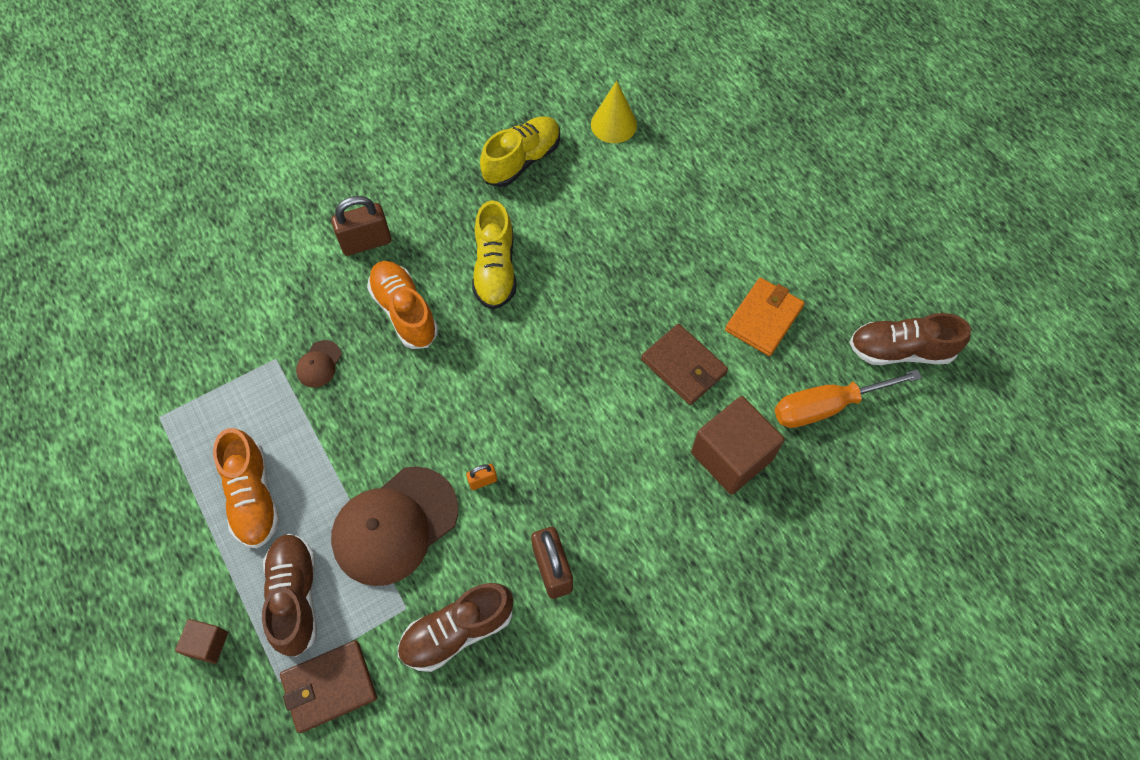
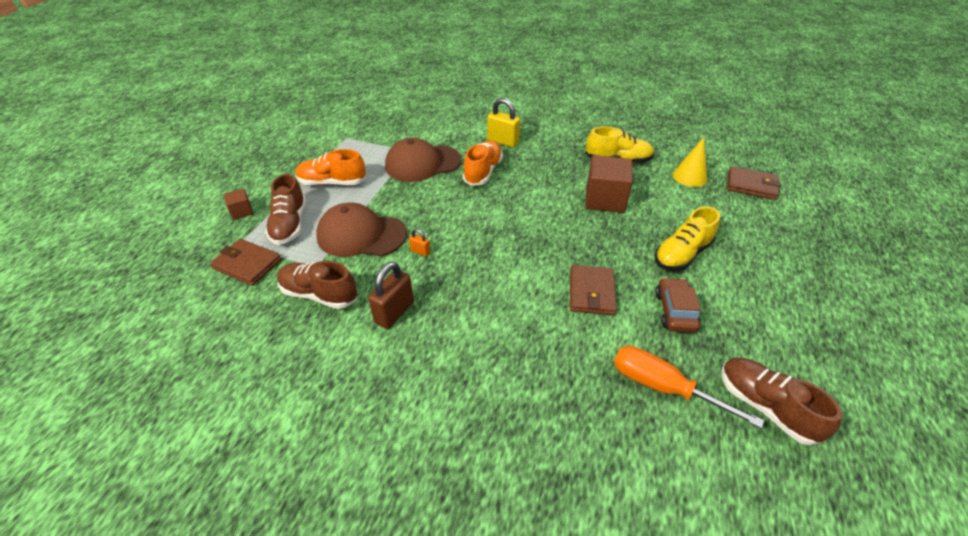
camera: 50 degrees right, 20 degrees down
orange shoe [213,428,280,549] -> orange shoe turned 60 degrees clockwise [295,149,366,185]
brown shoe [262,534,317,657] -> brown shoe turned 135 degrees clockwise [265,174,306,245]
brown cap [296,340,342,388] -> brown cap [385,138,462,182], size x2.35
brown padlock [331,196,392,256] -> yellow padlock [487,98,520,148]
yellow shoe [472,200,516,310] -> yellow shoe moved to [654,206,720,271]
brown cube [691,396,785,495] -> brown cube moved to [585,155,633,213]
orange wallet [725,278,805,356] -> brown car [655,277,701,333]
none -> brown wallet [727,166,781,200]

